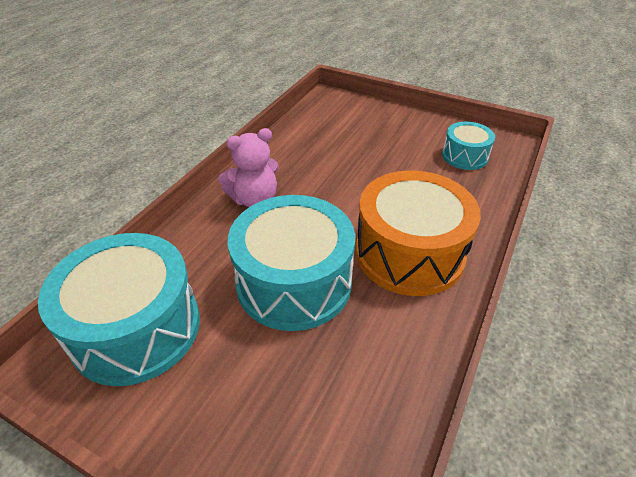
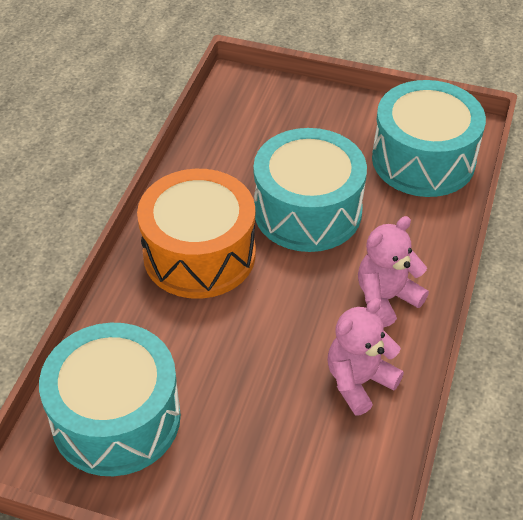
camera: 170 degrees right, 5 degrees up
turquoise drum [442,122,495,170] -> turquoise drum [39,323,181,476], size x1.90
none -> pink teddy bear [328,298,404,416]

